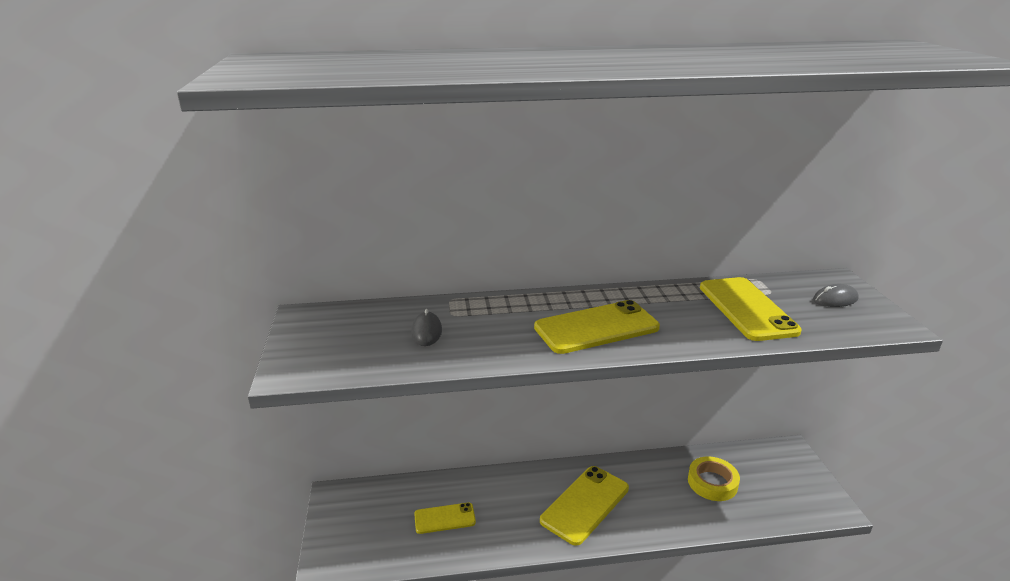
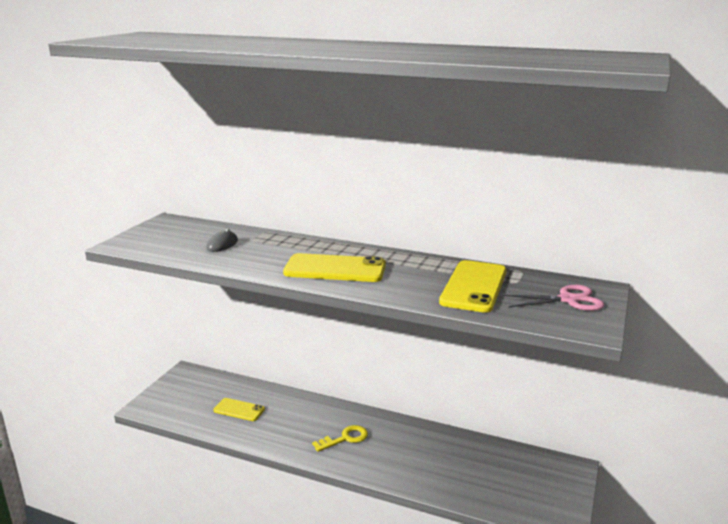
camera: 30 degrees right, 5 degrees down
yellow phone [540,466,629,546] -> yellow key [312,425,368,452]
yellow tape [688,456,740,501] -> none
grey mouse [813,284,859,307] -> pink scissors [502,285,604,311]

